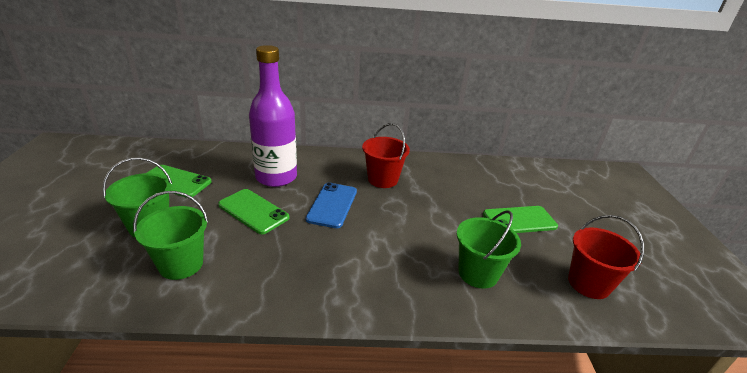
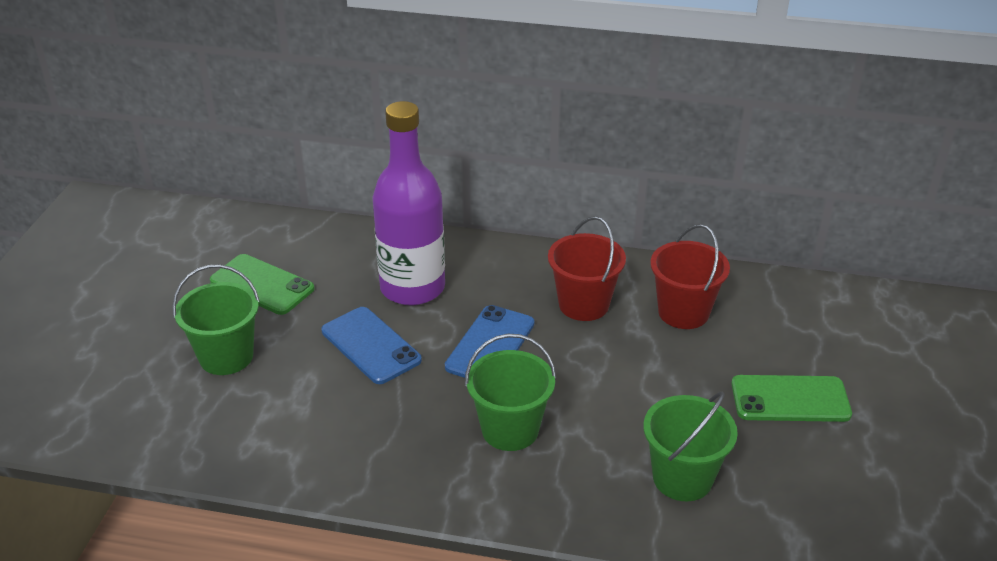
camera: 15 degrees right, 5 degrees up
green bucket [133,191,208,280] -> green bucket moved to [465,334,556,451]
green phone [218,189,289,234] -> blue phone [321,307,422,384]
red bucket [568,215,644,299] -> red bucket moved to [650,224,730,329]

